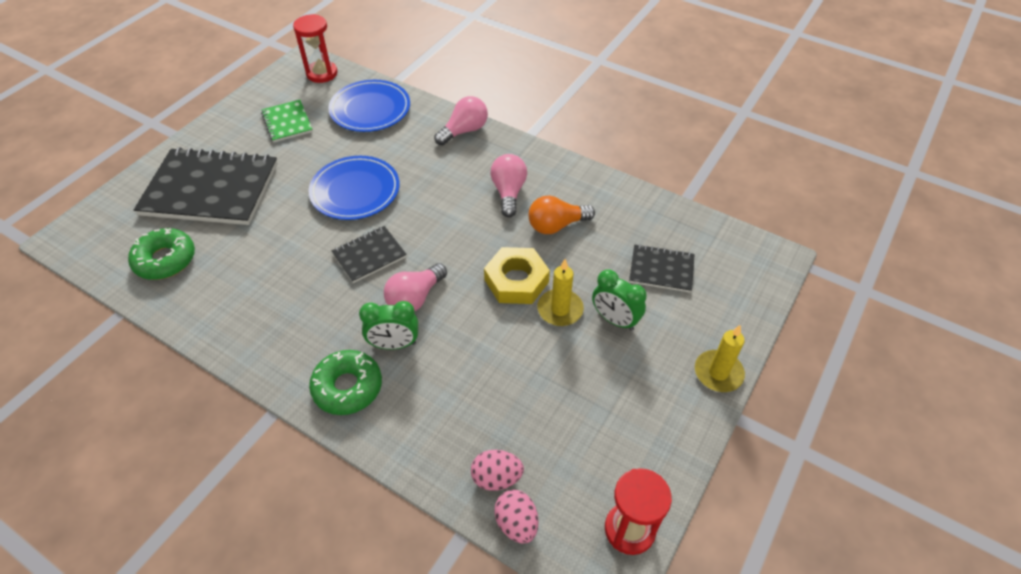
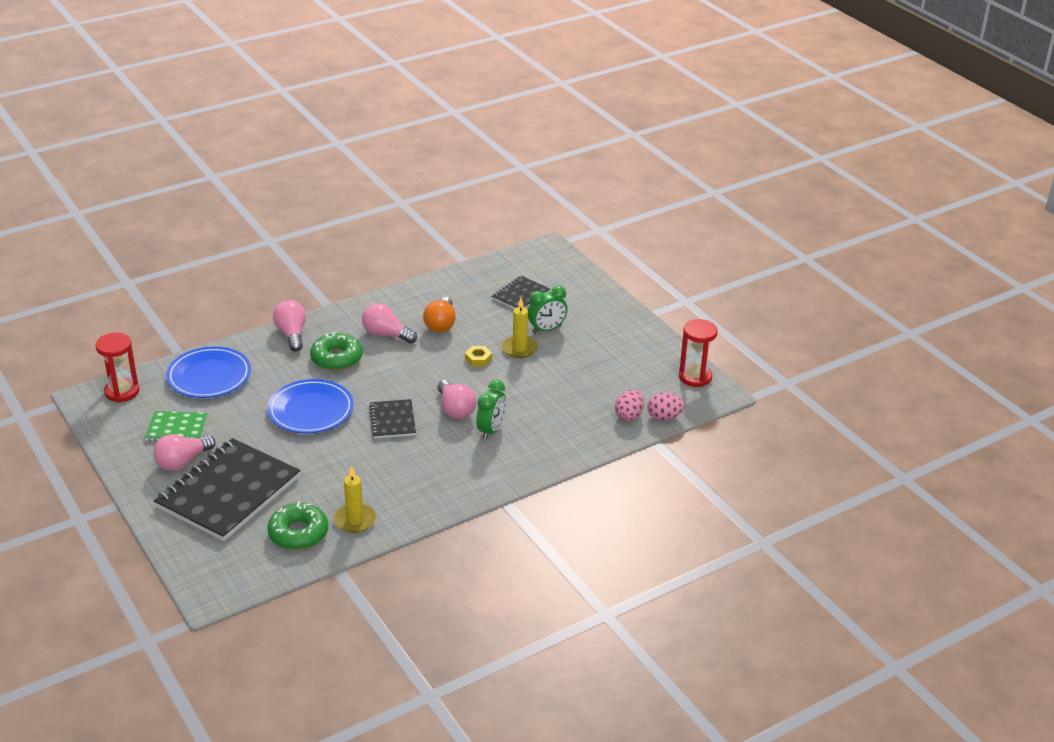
camera: 65 degrees left, 15 degrees down
green donut [309,350,382,415] -> green donut moved to [310,332,363,371]
yellow nut [484,247,550,304] -> yellow nut [465,346,492,366], size x0.51
yellow candle [695,325,745,392] -> yellow candle moved to [334,465,376,533]
none -> pink light bulb [153,434,216,471]

